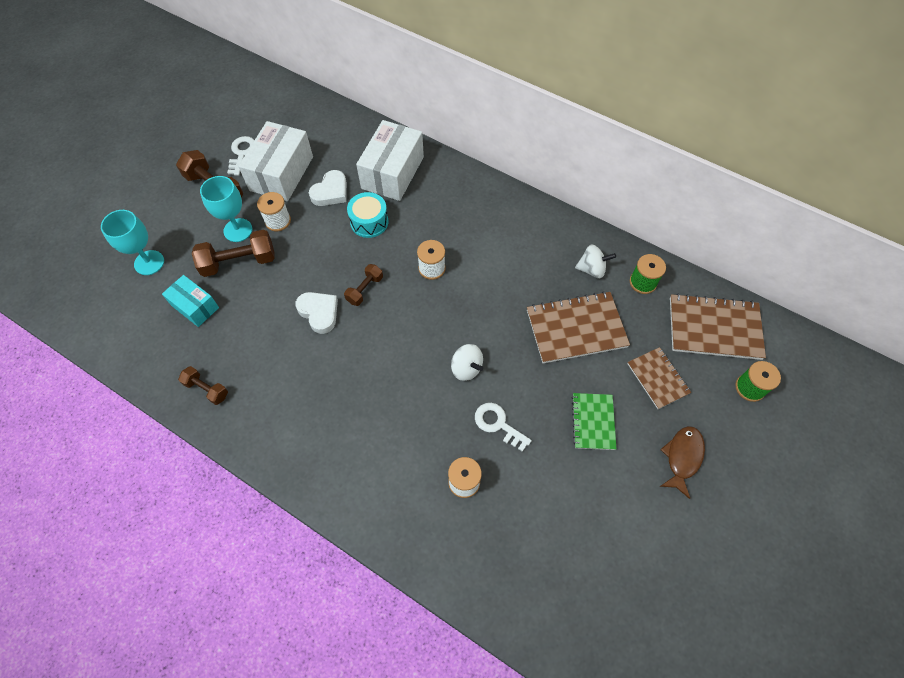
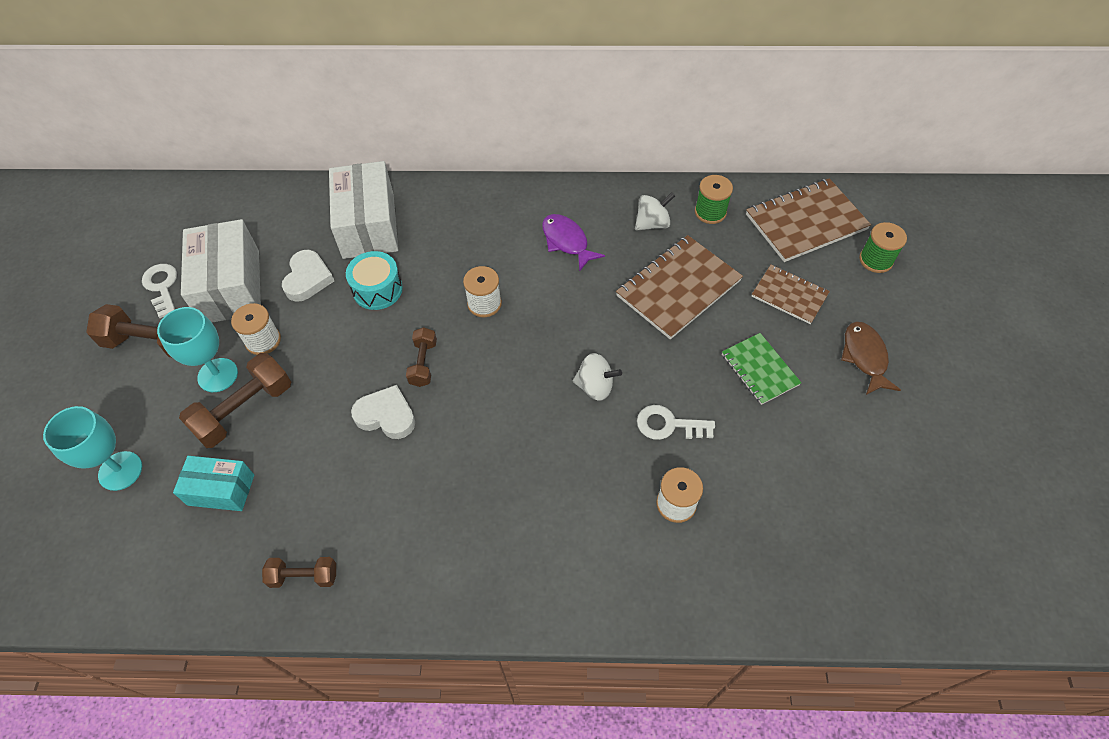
camera: 30 degrees left, 5 degrees down
none -> purple fish [542,214,605,272]

